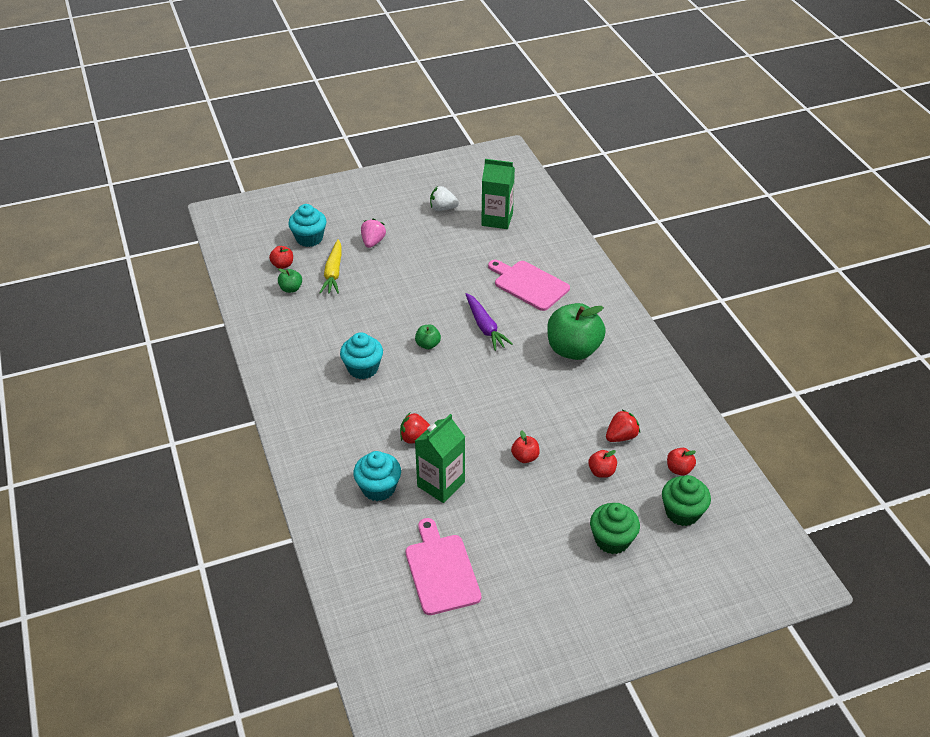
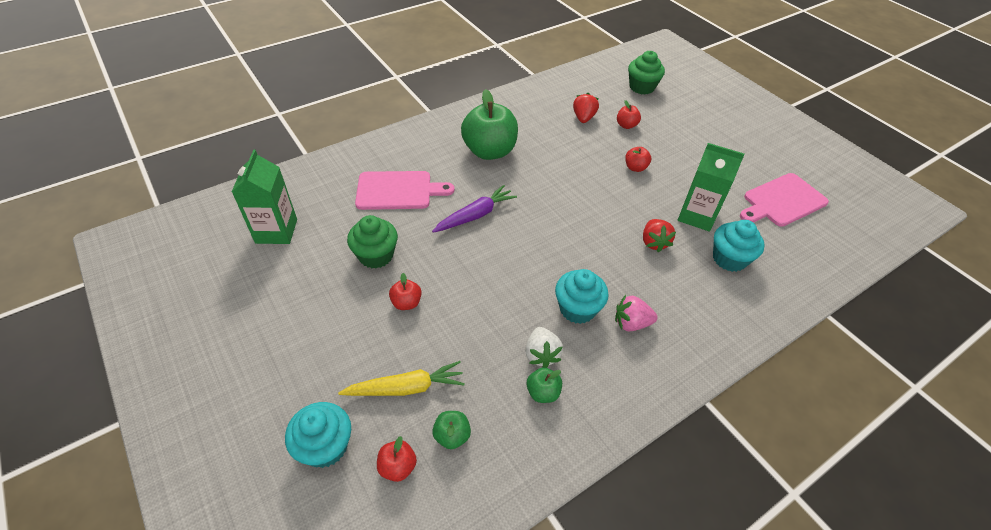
camera: 105 degrees left, 5 degrees up
pink strawberry [361,218,386,248] -> pink strawberry moved to [615,295,658,331]
green apple [415,325,441,349] -> green apple moved to [527,367,562,403]
white strawberry [430,186,459,211] -> white strawberry moved to [525,327,563,368]
pink cutting board [488,260,570,311] -> pink cutting board turned 120 degrees counterclockwise [355,171,455,210]
green cupcake [590,503,640,554] -> green cupcake moved to [347,215,398,269]
red strawberry [606,409,640,442] -> red strawberry turned 60 degrees clockwise [573,93,599,123]
red apple [667,448,696,475] -> red apple moved to [389,273,422,310]

